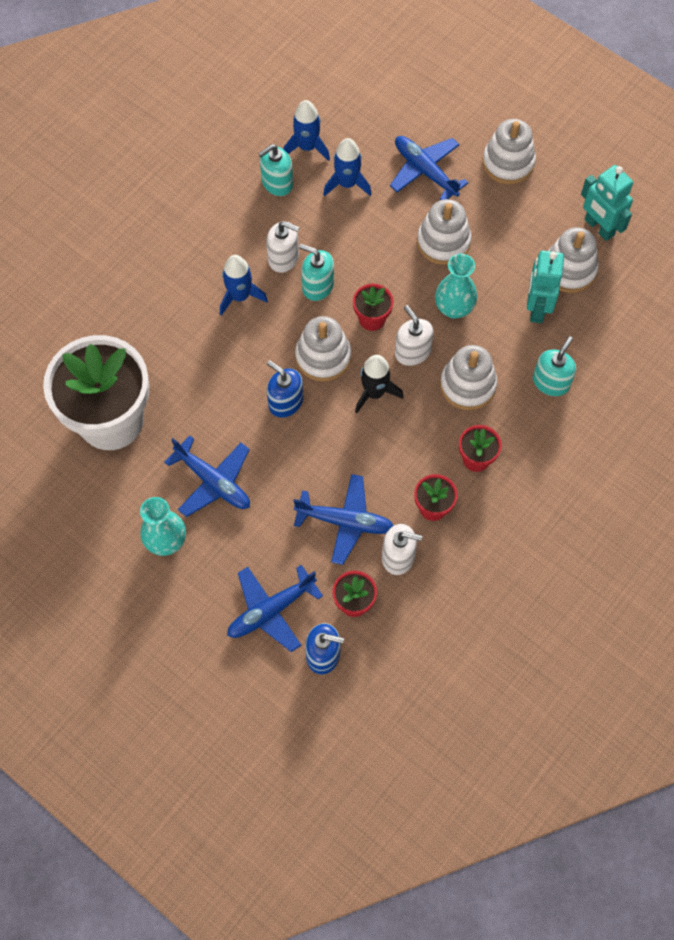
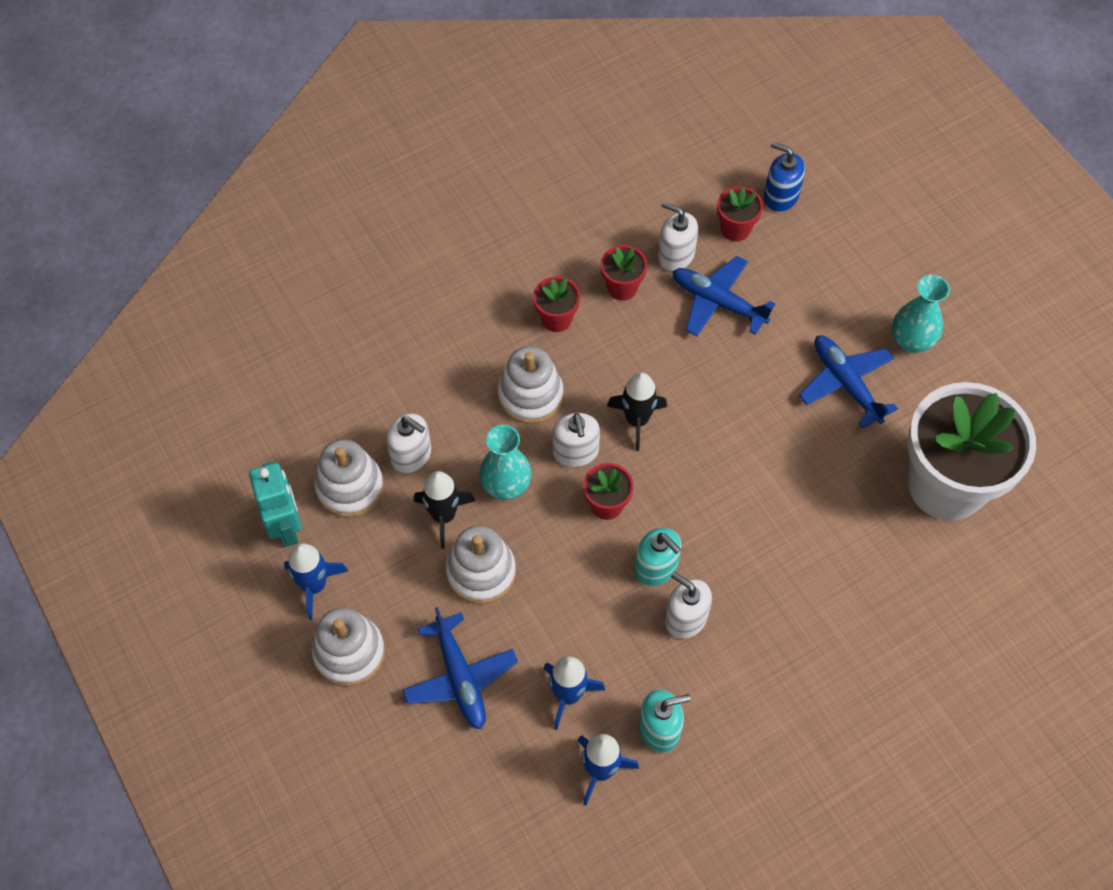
camera: 160 degrees left, 5 degrees down
blue rocket [220,255,268,316] -> blue rocket moved to [284,543,348,620]
blue plane [227,565,323,652] -> none
blue soap dispenser [267,360,303,418] -> none
white stacking toy [295,316,351,382] -> none
turquoise robot [527,251,564,323] -> white soap dispenser [386,413,431,473]
turquoise soap dispenser [533,336,576,396] -> none
none -> black rocket [414,471,475,549]

